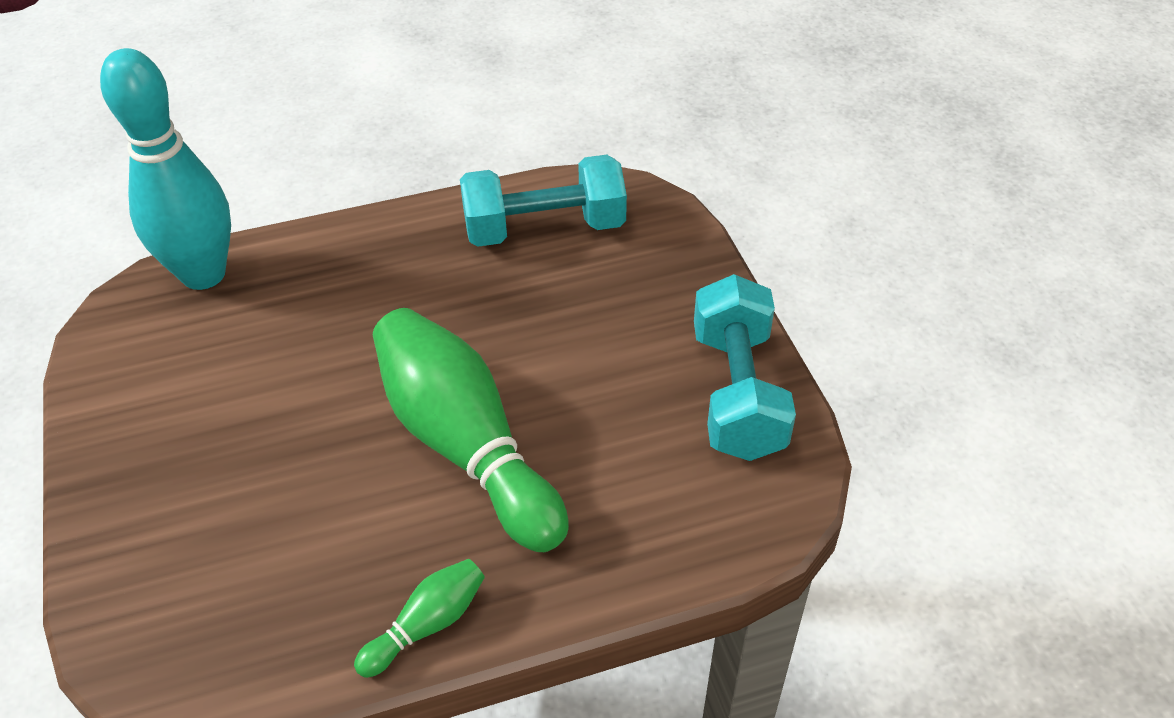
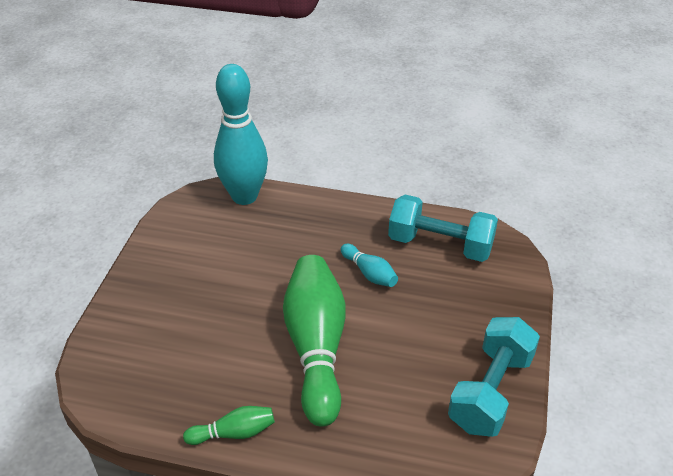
camera: 30 degrees right, 5 degrees down
none -> turquoise bowling pin [341,244,398,287]

